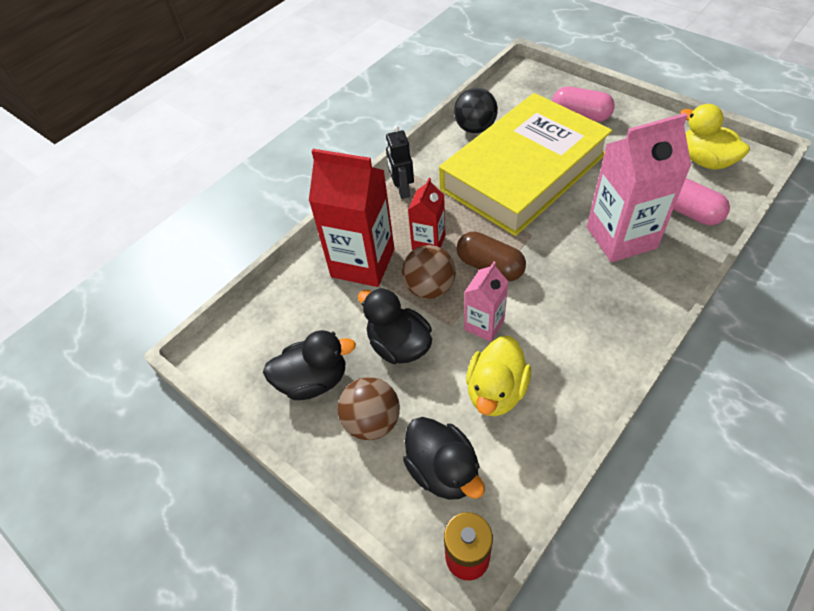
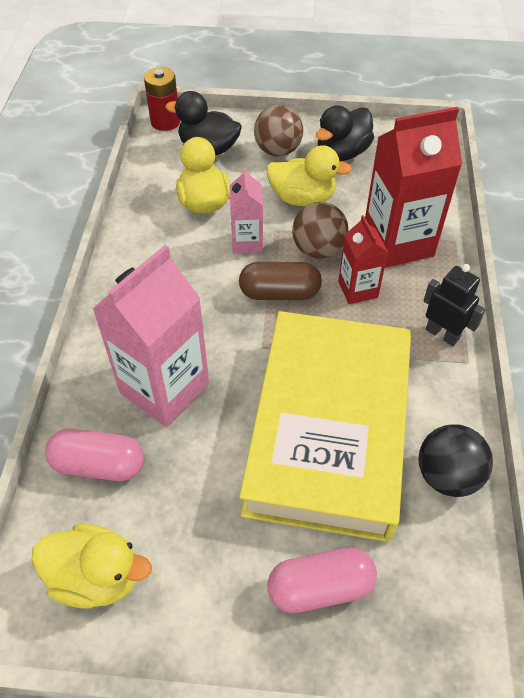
camera: 140 degrees right, 0 degrees up
black duck [358,288,432,364] -> yellow duck [266,145,352,206]

